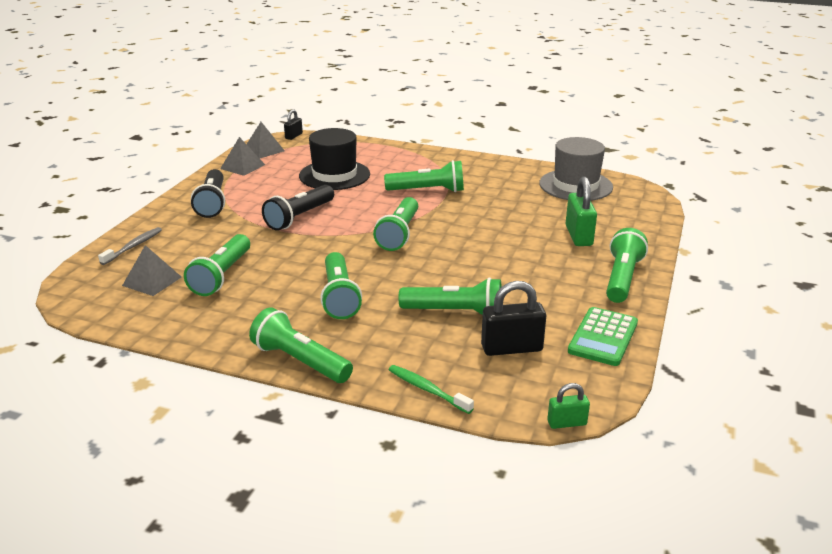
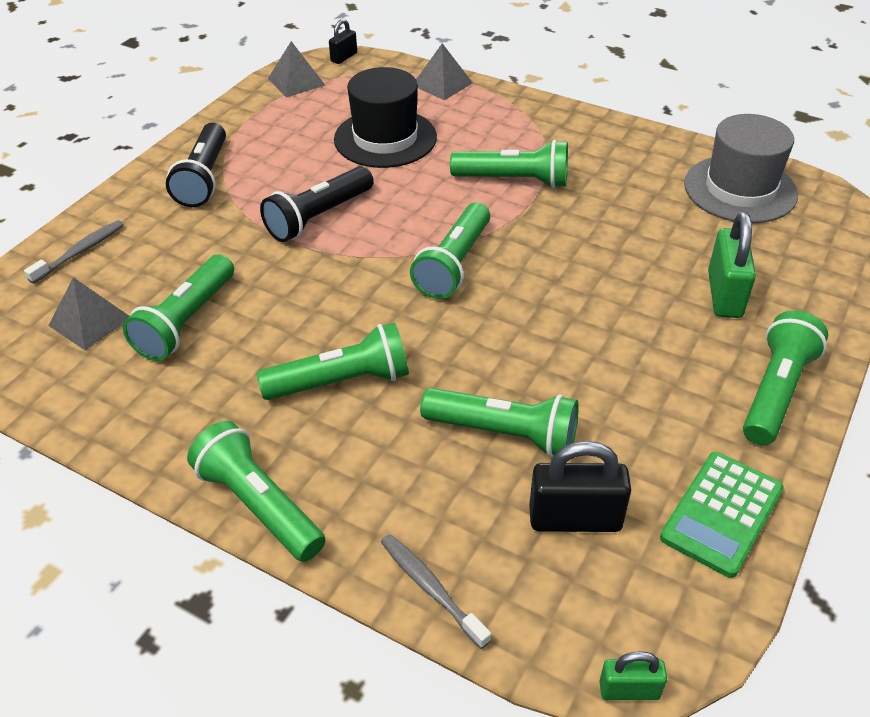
camera: 10 degrees right, 15 degrees up
grey pyramid [220,137,265,176] -> grey pyramid moved to [416,43,473,100]
green flashlight [320,252,362,319] -> green flashlight turned 105 degrees counterclockwise [257,322,409,400]
green toothbrush [389,365,474,414] -> grey toothbrush [381,534,491,649]

